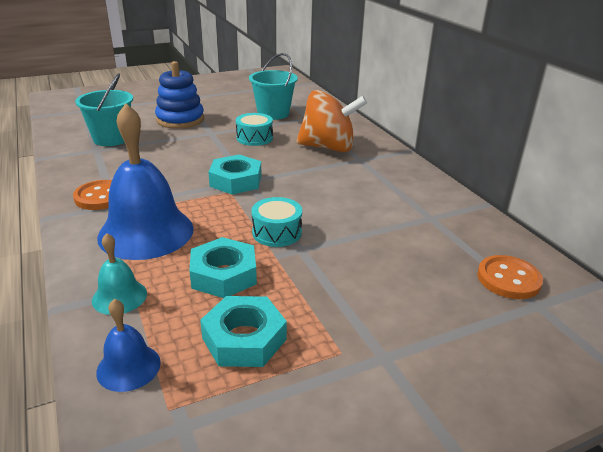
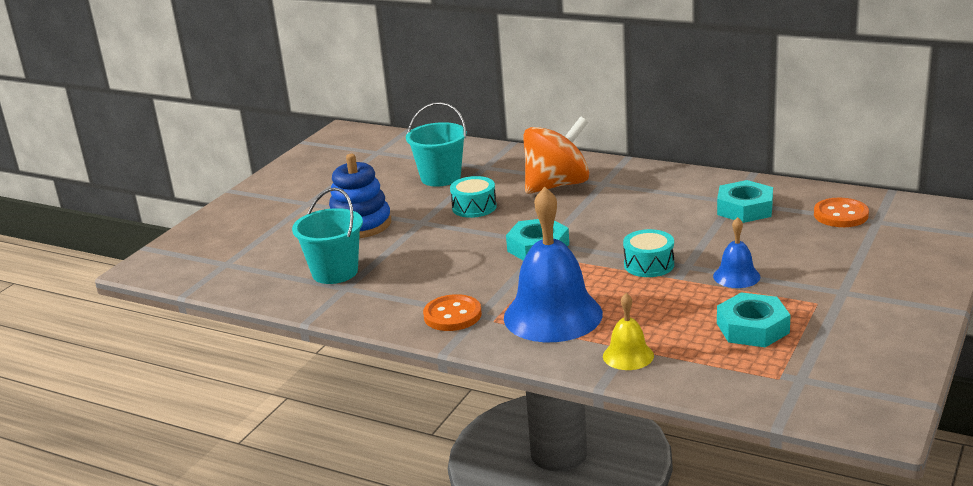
camera: 35 degrees left, 5 degrees down
turquoise bell [92,233,147,315] -> yellow bell [603,293,654,370]
blue bell [96,299,161,392] -> blue bell moved to [713,217,760,288]
turquoise nut [189,237,257,298] -> turquoise nut moved to [717,180,773,223]

